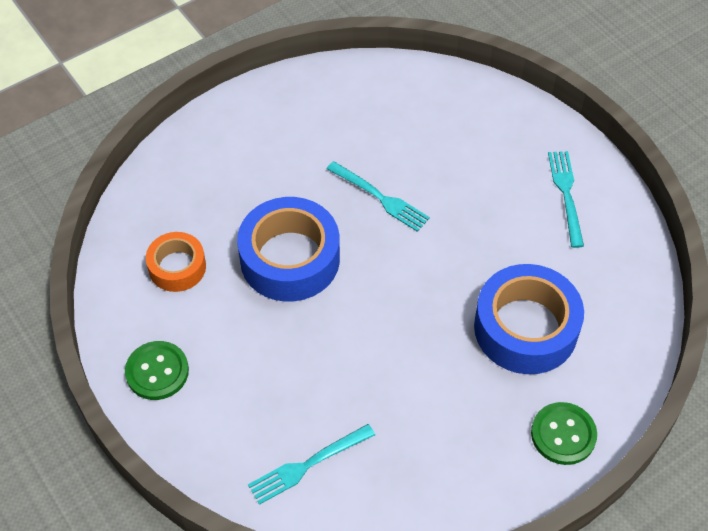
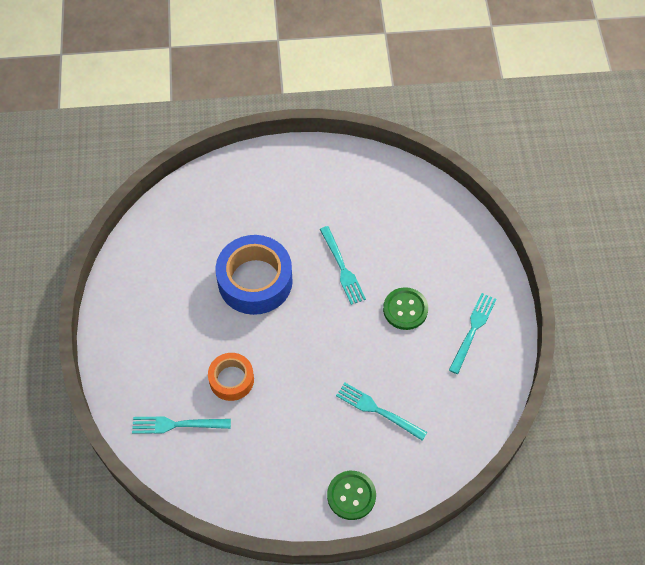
camera: 30 degrees right, 5 degrees up
green button [125,341,189,400] -> green button moved to [383,287,428,330]
orange tape [146,232,206,292] -> orange tape moved to [208,353,254,401]
blue tape [474,264,584,374] -> turquoise fork [336,382,427,441]

